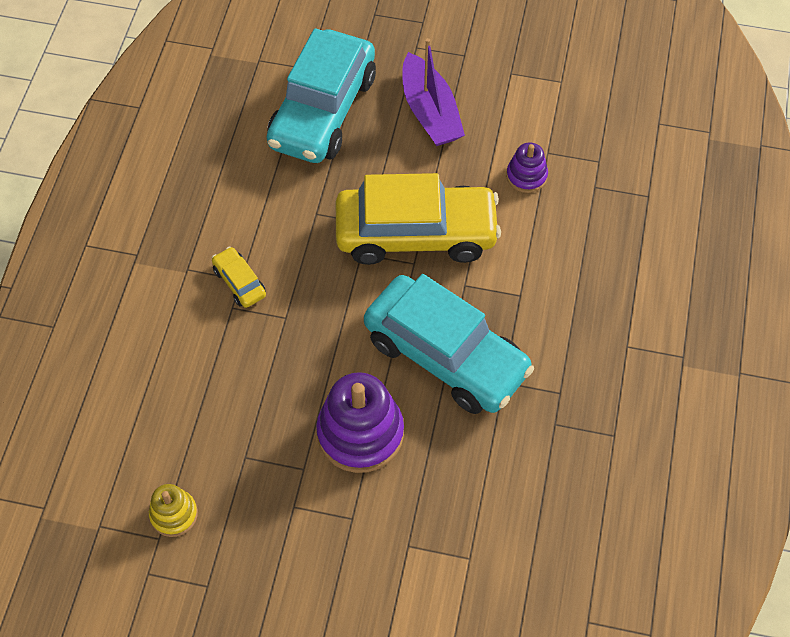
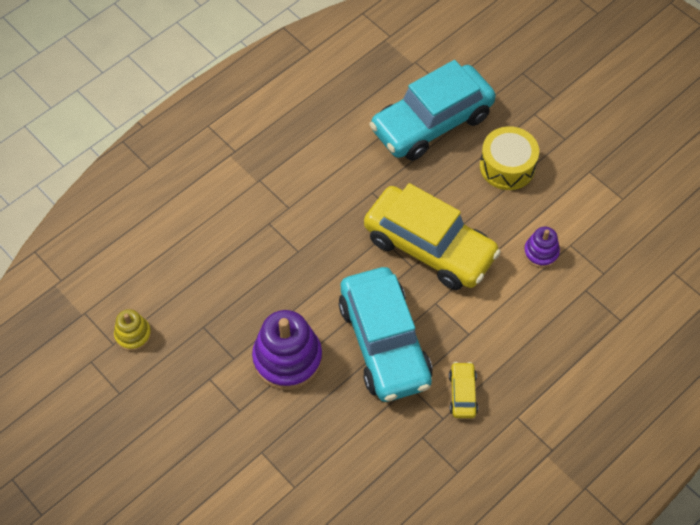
camera: 35 degrees right, 0 degrees up
yellow car [212,247,266,308] -> yellow car moved to [449,362,478,418]
purple boat [402,38,465,146] -> yellow drum [480,126,539,190]

